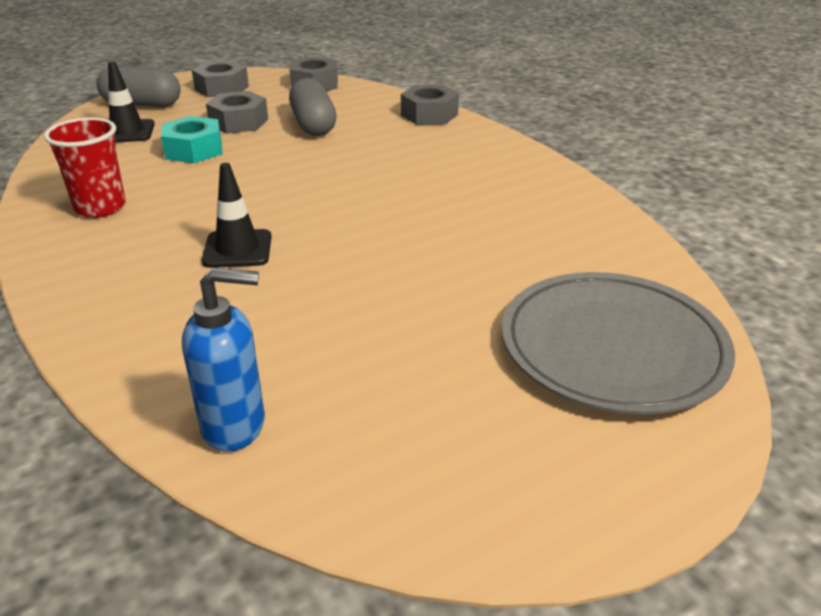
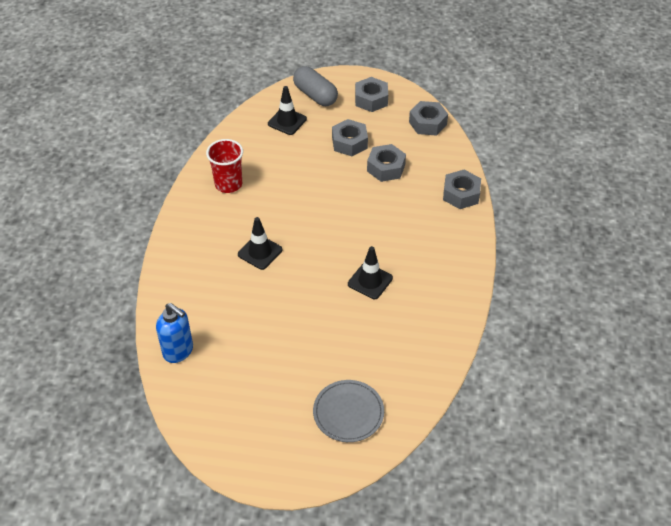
camera: 40 degrees right, 15 degrees up
turquoise nut [161,116,222,163] -> none
grey capsule [289,78,337,136] -> grey nut [367,144,406,182]
grey plate [502,272,735,414] -> grey plate [313,380,384,442], size x0.62
none -> black traffic cone [348,246,393,299]

